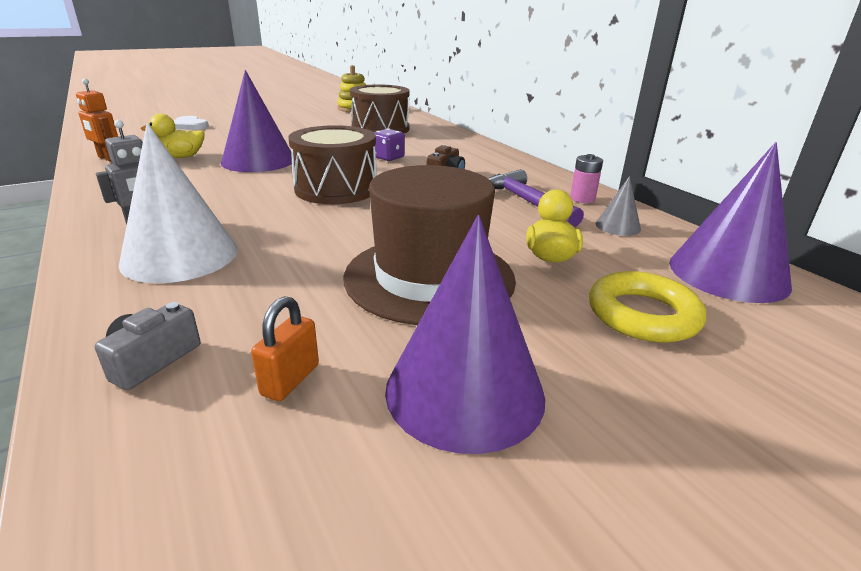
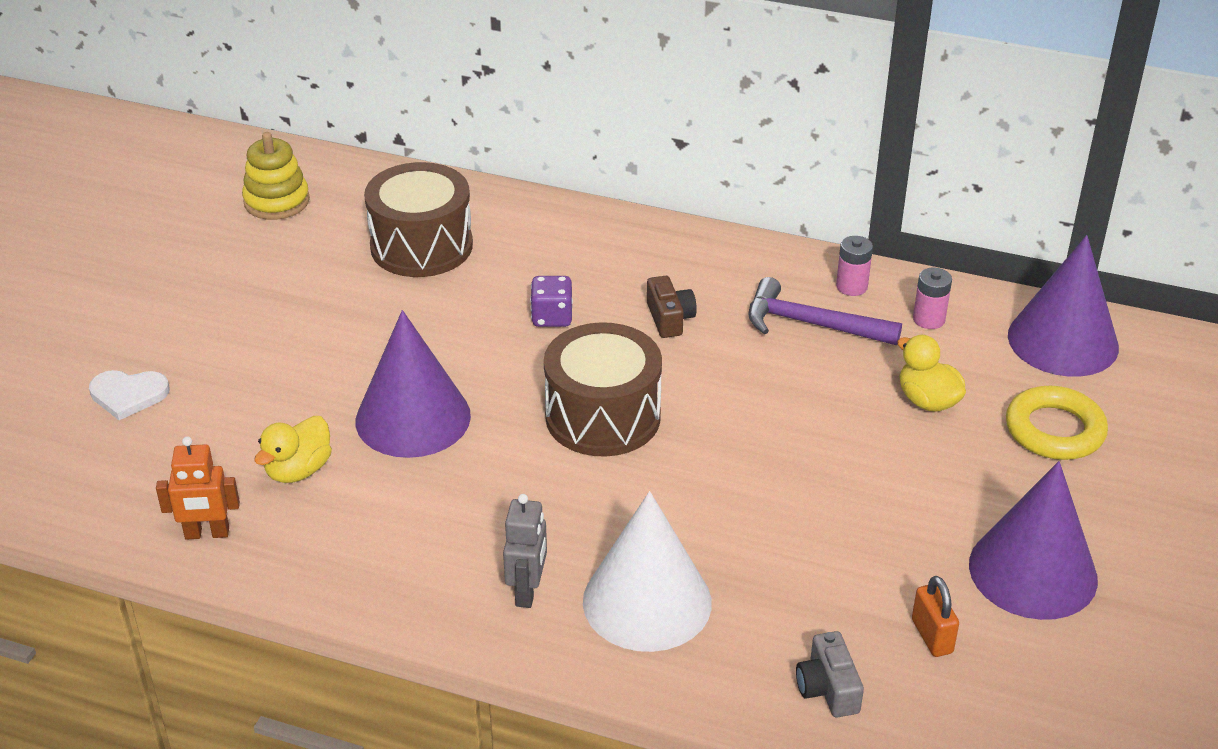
camera: 40 degrees left, 10 degrees up
brown hat [344,165,516,325] -> none
grey cone [596,176,641,236] -> pink battery [913,268,952,329]

